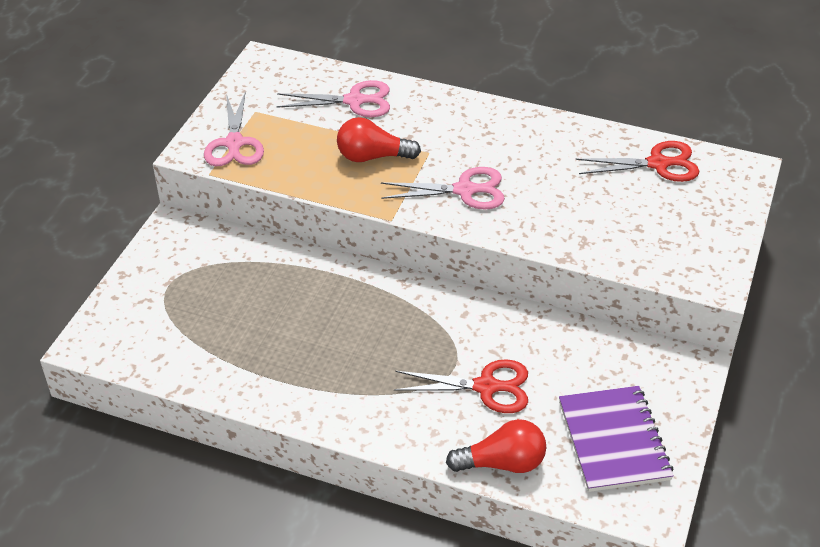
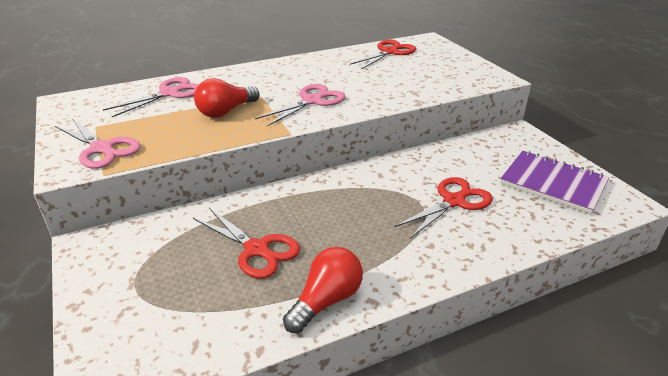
camera: 45 degrees left, 10 degrees down
red light bulb [446,419,546,473] -> red light bulb moved to [283,247,363,333]
none -> red scissors [193,208,300,279]

